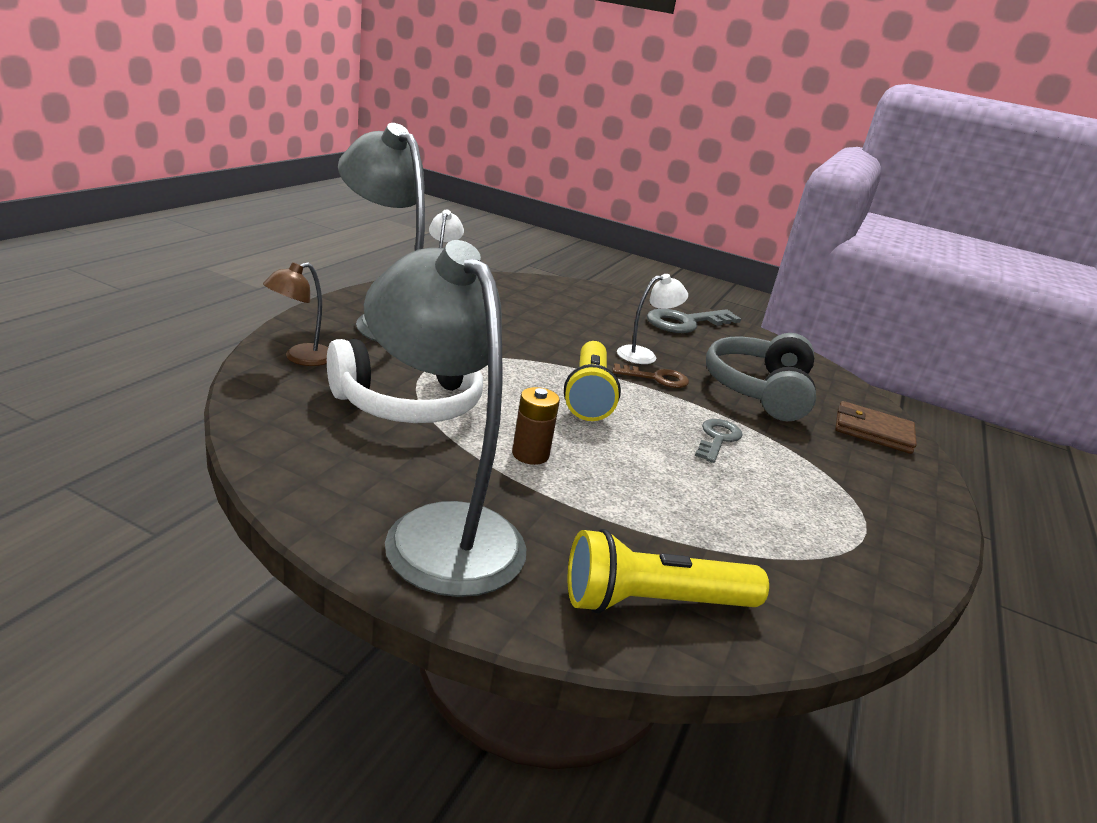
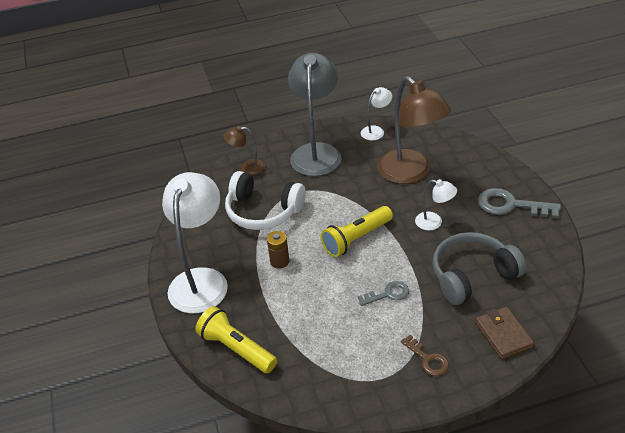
camera: 55 degrees right, 15 degrees up
grey lamp [364,240,526,597] -> white lamp [162,172,228,313]
brown key [612,363,689,388] -> brown key moved to [401,335,449,376]
none -> brown lamp [377,76,451,184]

